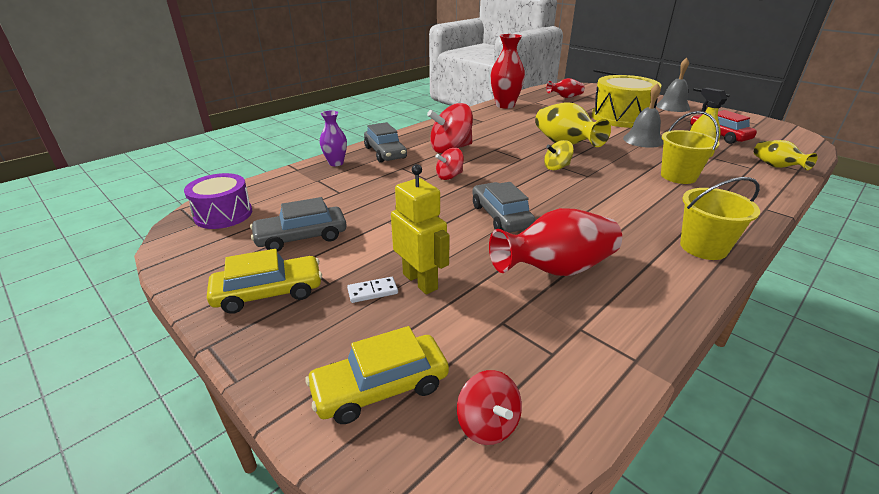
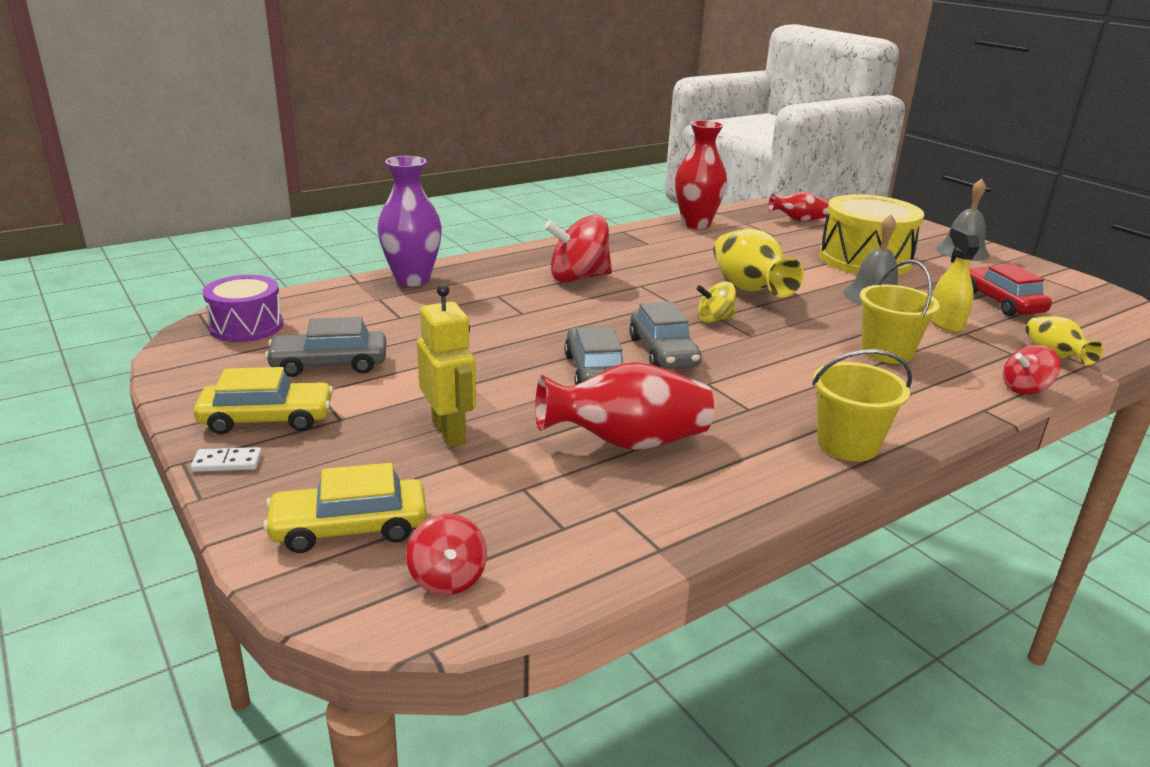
camera: 10 degrees right, 5 degrees down
purple vase [320,111,347,166] -> purple vase [377,156,442,286], size x1.71
white domino [347,277,398,303] -> white domino moved to [191,447,262,472]
grey car [364,122,407,163] -> grey car moved to [629,301,702,369]
red spinning top [435,148,464,180] -> red spinning top moved to [1003,345,1060,395]

